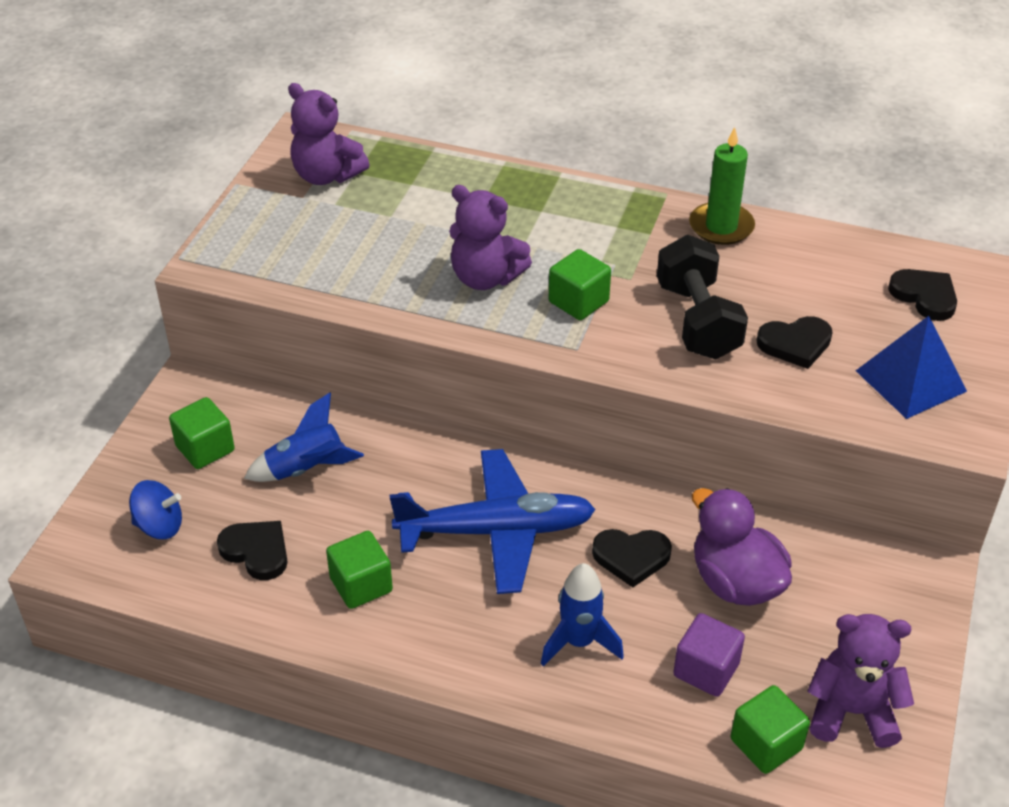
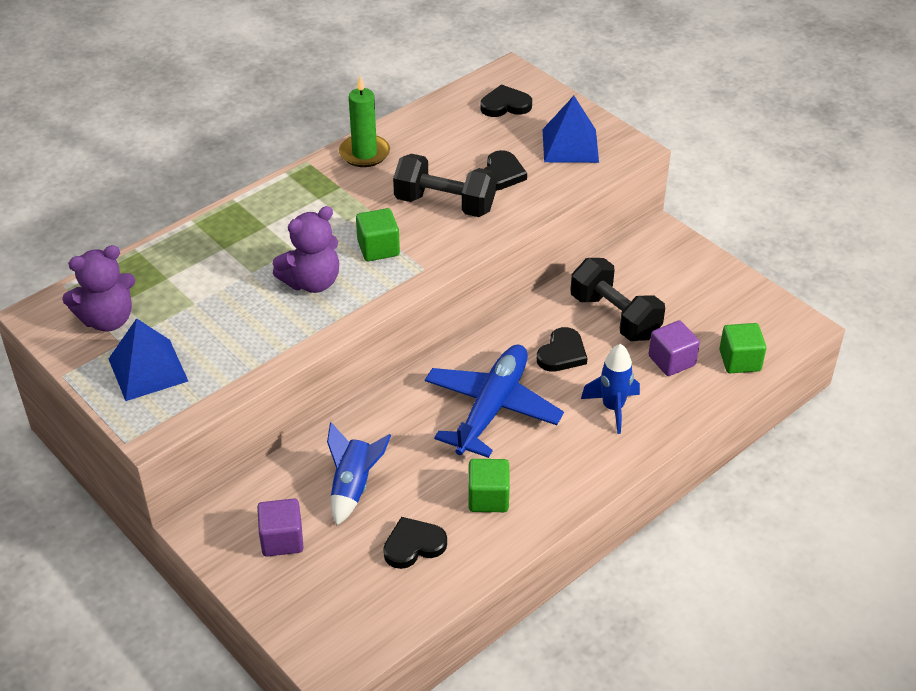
camera: 60 degrees left, 0 degrees up
blue spinning top [129,480,182,539] -> none
green cube [169,397,235,469] -> purple cube [257,498,304,557]
purple duck [692,488,792,606] -> black dumbbell [570,258,665,341]
purple teddy bear [807,614,914,748] -> none
none -> blue pyramid [109,318,188,401]

